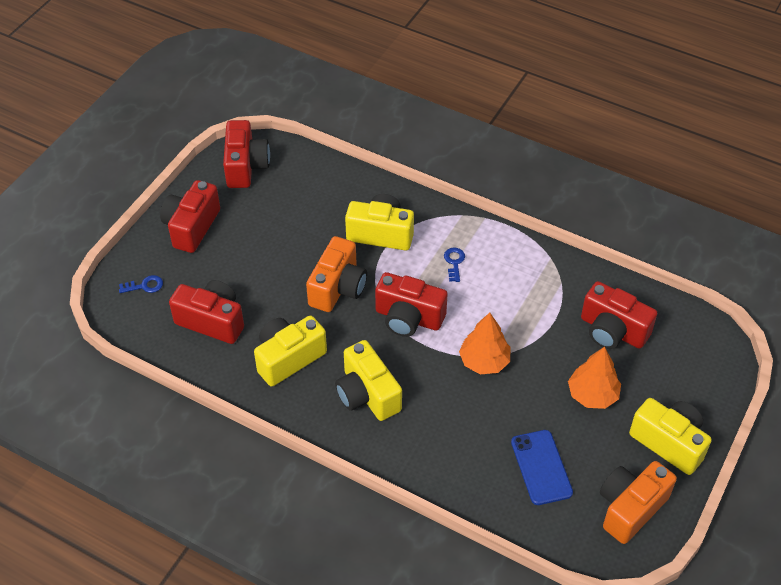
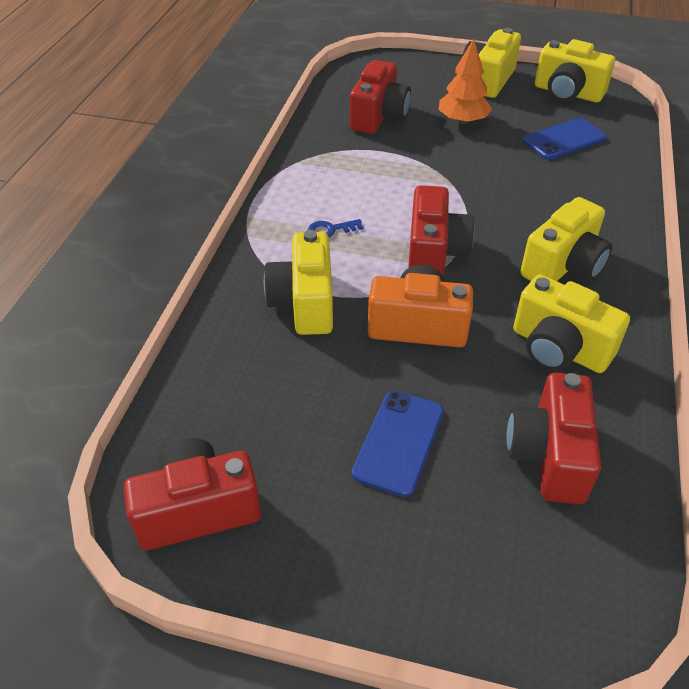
camera: 105 degrees left, 5 degrees down
blue key [119,275,163,293] -> none
red camera [160,180,220,253] -> none
orange tree [459,313,510,374] -> none
orange camera [600,461,677,544] -> yellow camera [535,39,615,103]
none -> blue phone [352,390,444,497]

